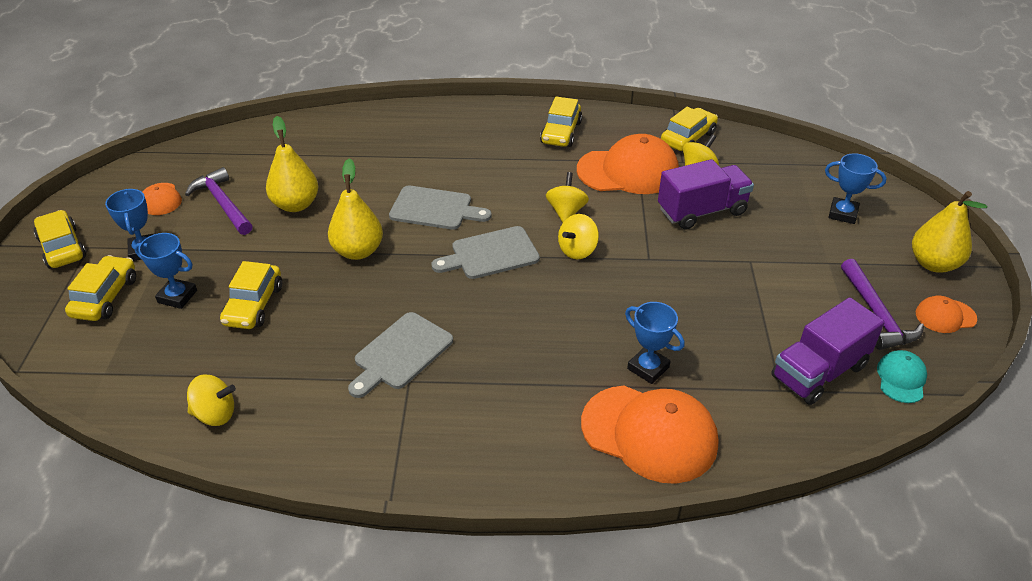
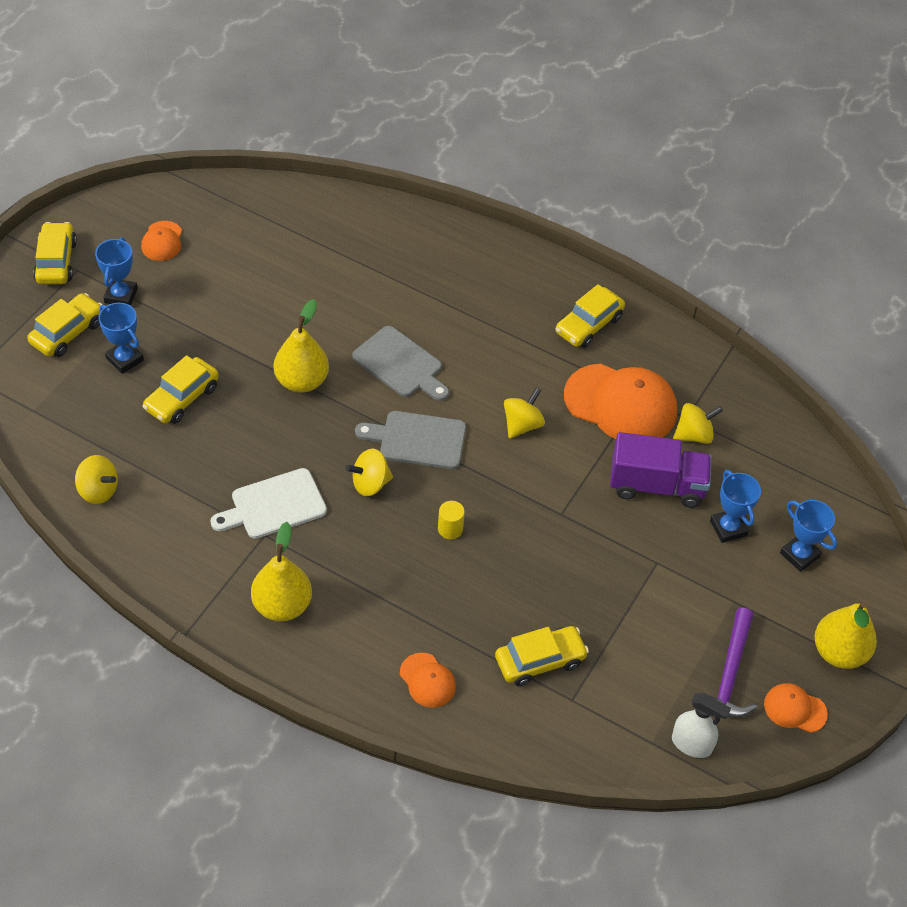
camera: 25 degrees right, 10 degrees up
purple hammer [185,167,253,235] -> none
yellow pear [266,116,318,212] -> yellow pear moved to [251,522,312,621]
grey cutting board [348,312,453,398] -> white cutting board [211,468,327,539]
yellow spinning top [558,214,599,259] -> yellow spinning top moved to [346,448,393,496]
orange cap [581,386,718,484] -> orange cap [400,653,456,708], size x0.49
blue trophy [625,302,685,384] -> blue trophy moved to [710,470,761,543]
yellow car [661,107,718,151] -> yellow car moved to [495,626,589,686]
purple truck [771,297,885,405] -> none
turquoise cap [877,350,927,403] -> white spray bottle [672,693,731,758]
none -> yellow cylinder [438,501,465,539]

